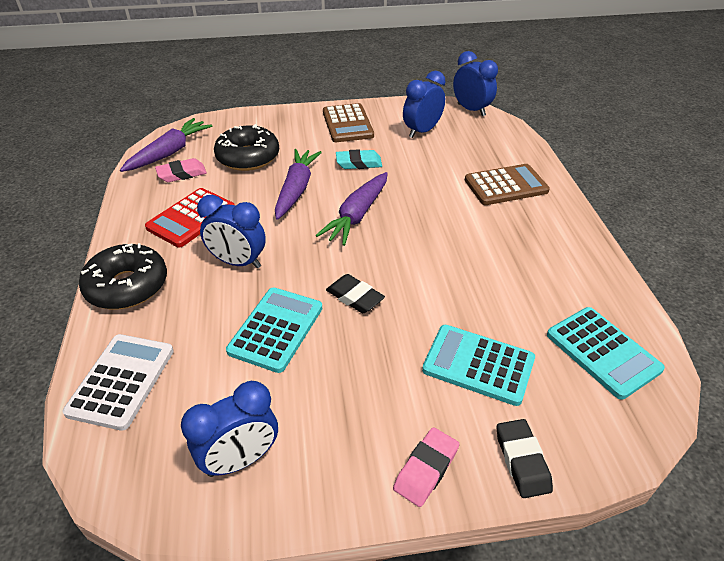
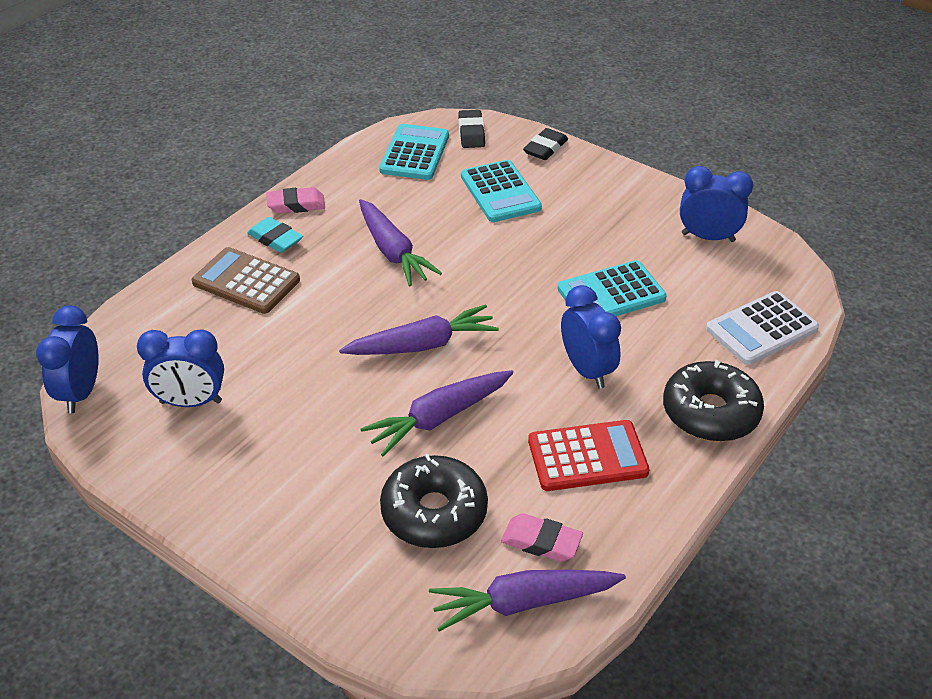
camera: 135 degrees left, 0 degrees up
brown calculator [323,103,374,142] -> none
black eraser [326,274,385,313] -> black eraser moved to [458,110,485,148]
turquoise eraser [336,149,382,169] -> turquoise eraser moved to [247,217,303,253]
pink eraser [393,427,459,507] -> pink eraser moved to [266,187,325,214]
none -> purple carrot [359,199,442,287]

